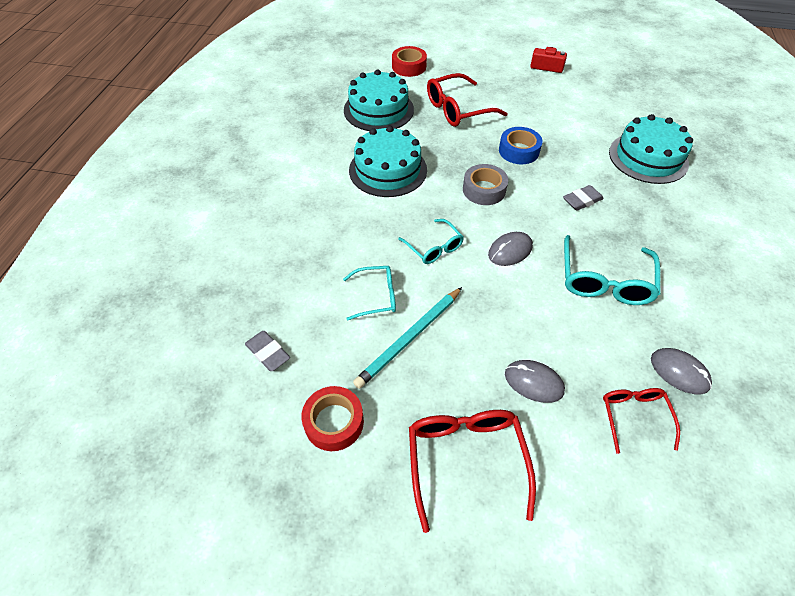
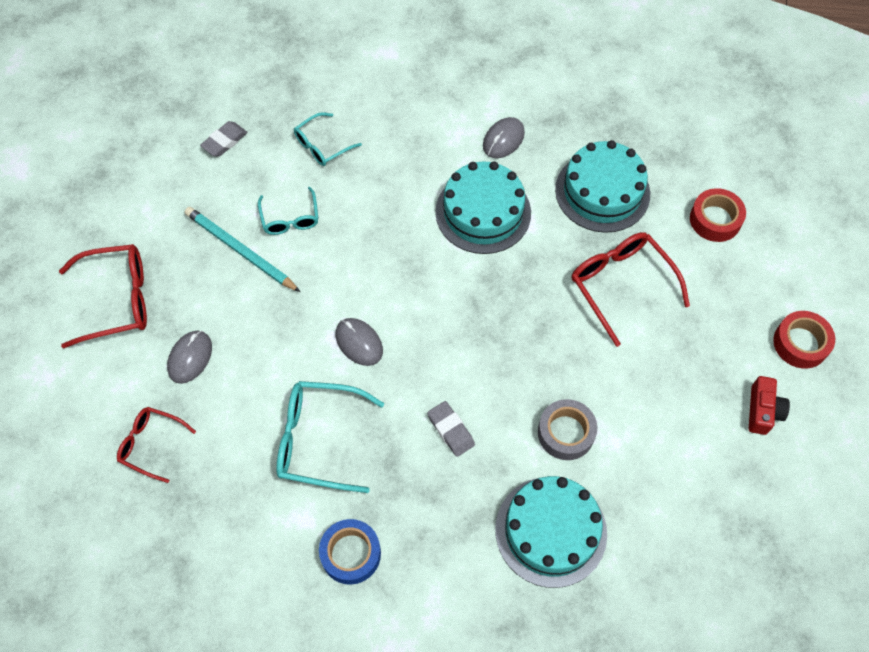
camera: 85 degrees right, 10 degrees up
red tape [301,386,364,451] -> red tape moved to [773,311,835,369]
turquoise glasses [398,219,464,264] -> turquoise glasses moved to [294,112,362,166]
grey tape [463,164,508,205] -> grey tape moved to [538,399,597,460]
blue tape [499,127,542,164] -> blue tape moved to [319,519,381,585]
red glasses [603,388,680,454] -> red glasses turned 150 degrees counterclockwise [117,407,196,483]
grey mouse [651,348,712,395] -> grey mouse moved to [483,117,525,158]

